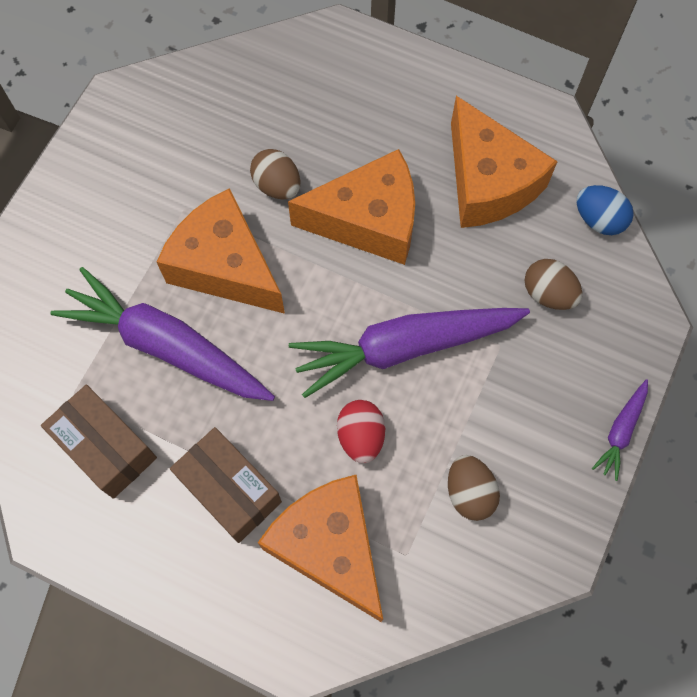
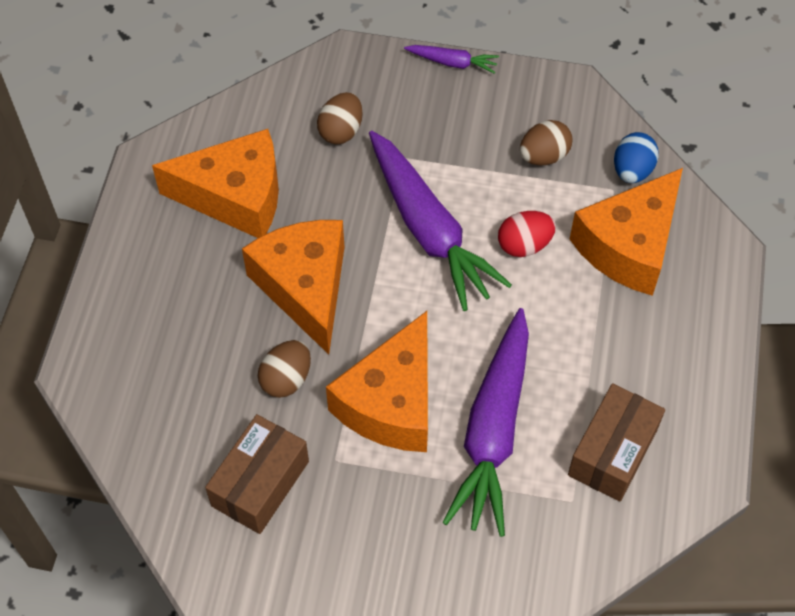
camera: 105 degrees left, 10 degrees down
brown box [170,427,282,543] -> brown box moved to [205,414,309,534]
orange cheese [451,96,558,228] -> orange cheese turned 45 degrees clockwise [152,129,279,238]
blue egg [577,185,634,235] -> blue egg moved to [614,132,659,183]

